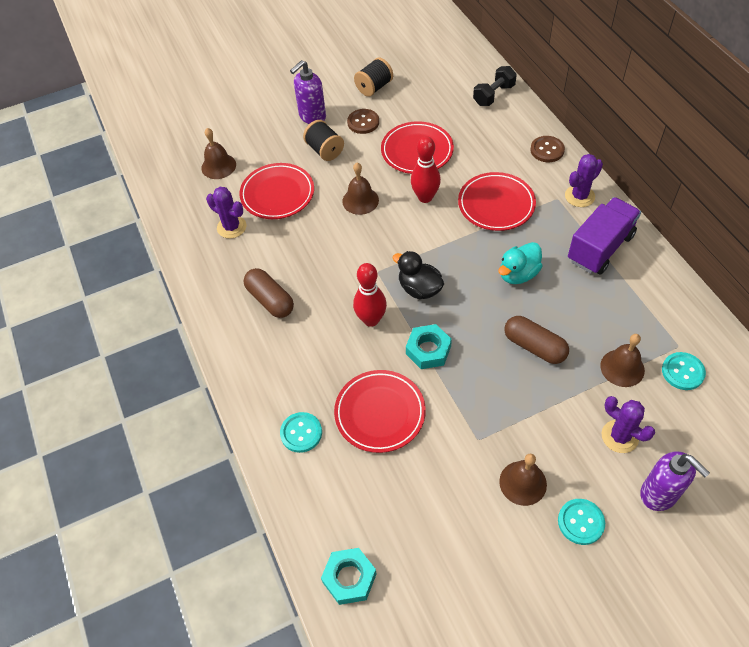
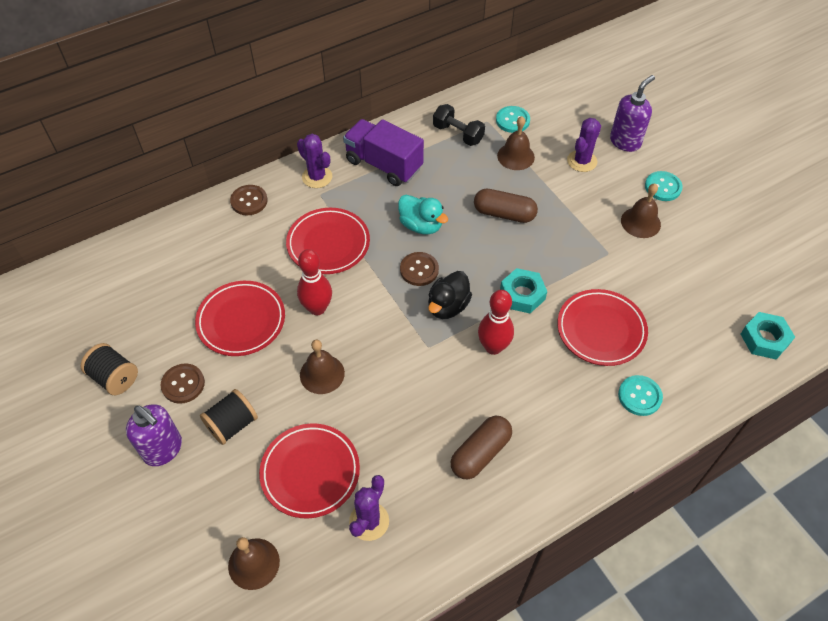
camera: 100 degrees left, 0 degrees up
black dumbbell [473,66,517,106] -> black dumbbell moved to [433,104,485,146]
brown capsule [504,316,569,364] -> brown capsule turned 75 degrees clockwise [474,189,538,223]
none -> brown button [400,252,439,286]

